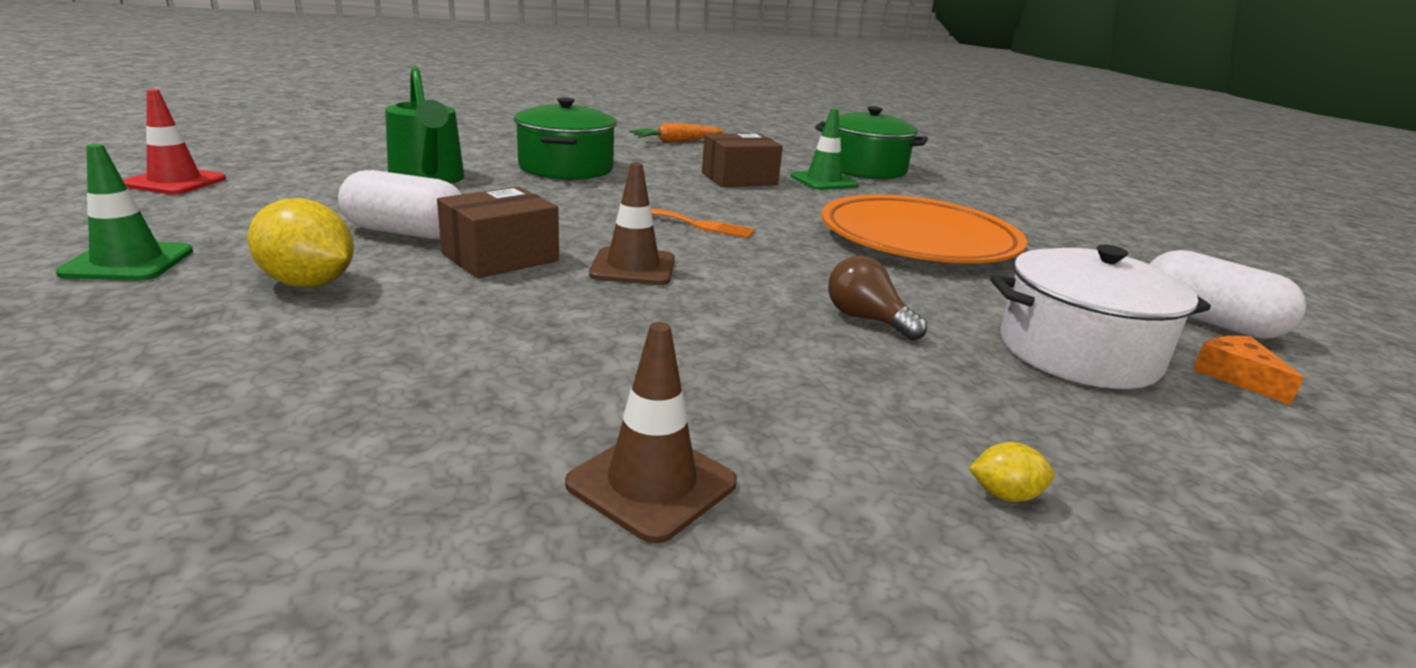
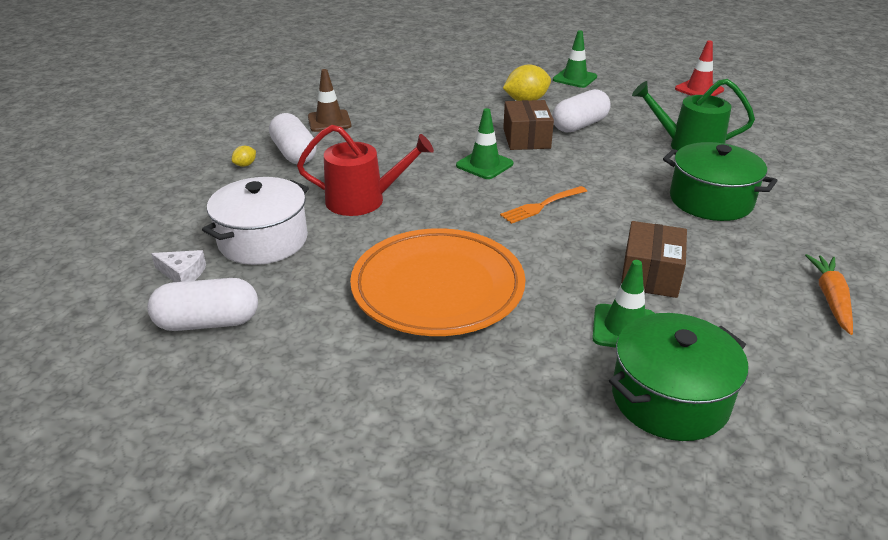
camera: 130 degrees right, 10 degrees up
brown traffic cone [589,163,675,285] -> green traffic cone [456,108,513,179]
brown light bulb [828,256,927,341] -> red watering can [297,125,434,216]
orange cheese [1192,336,1304,405] -> white cheese [151,250,206,282]
none -> white capsule [269,113,317,164]

